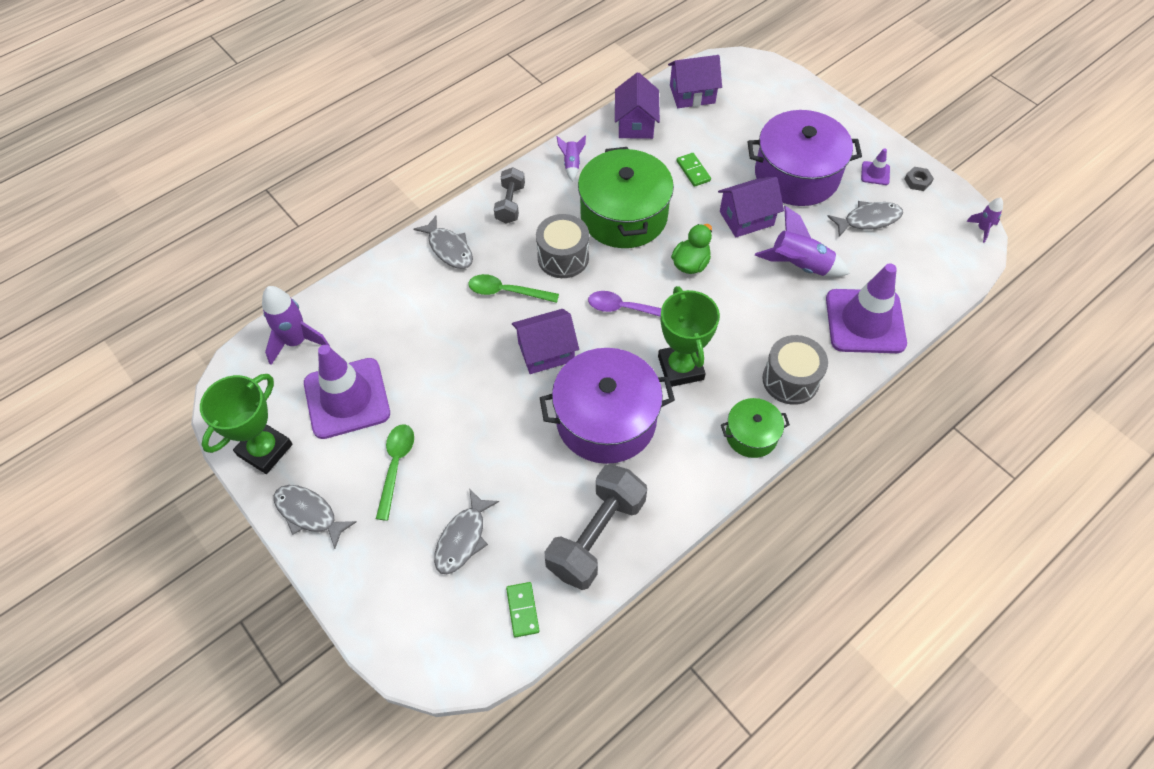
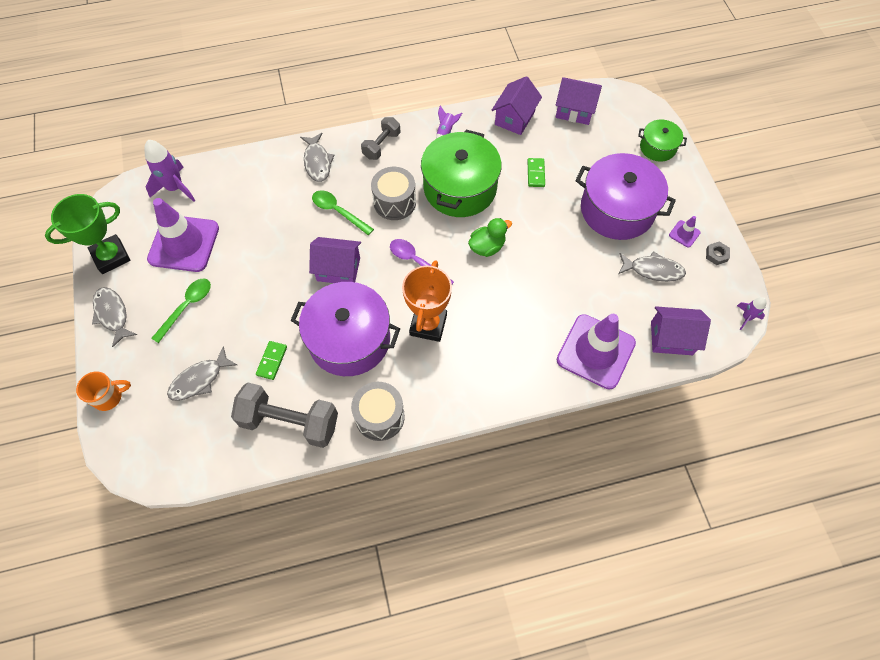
camera: 25 degrees right, 5 degrees up
green domino [506,582,539,637] -> green domino moved to [256,341,287,380]
grey dumbbell [545,464,647,590] -> grey dumbbell turned 45 degrees clockwise [231,383,338,448]
green trophy [658,286,720,387] -> orange trophy [402,260,452,342]
purple house [718,177,784,237] -> purple house moved to [651,306,711,355]
green pot [721,398,790,458] -> green pot moved to [638,120,687,162]
purple rocket [755,206,850,277] -> none
grey drum [762,335,828,405] -> grey drum moved to [351,382,405,441]
none -> orange mug [76,371,131,411]

